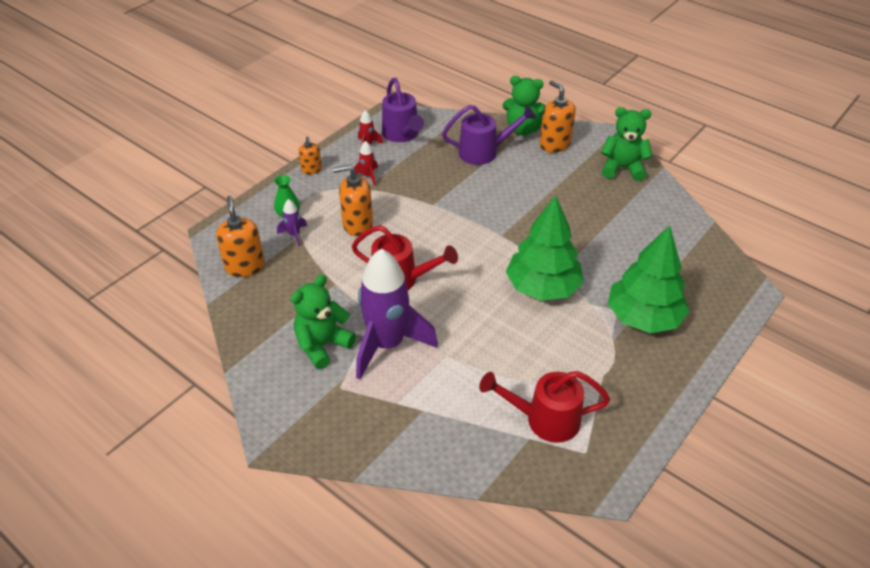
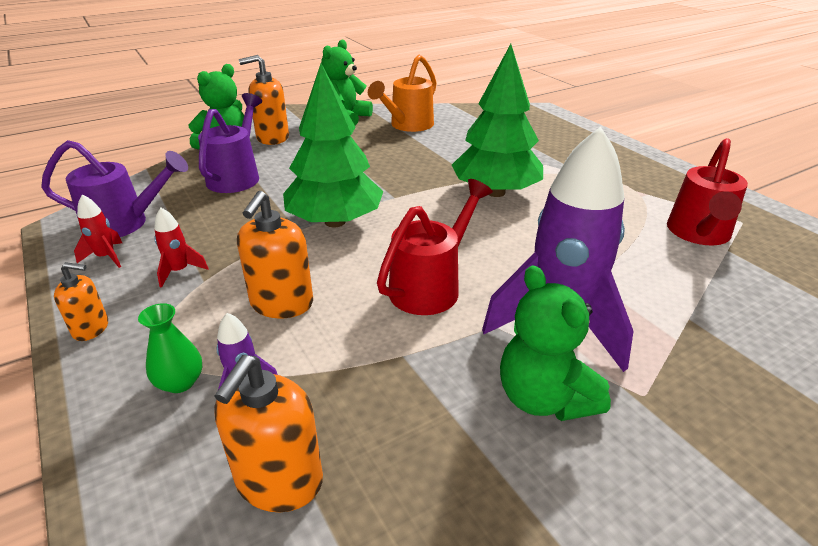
camera: 70 degrees left, 10 degrees down
orange soap dispenser [216,196,265,277] -> orange soap dispenser turned 75 degrees counterclockwise [214,355,323,512]
green tree [608,225,690,333] -> green tree moved to [283,64,384,228]
none -> orange watering can [368,55,437,132]

